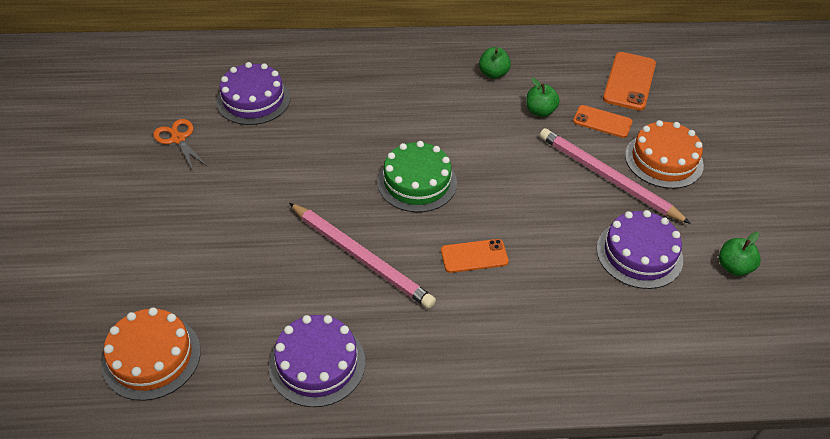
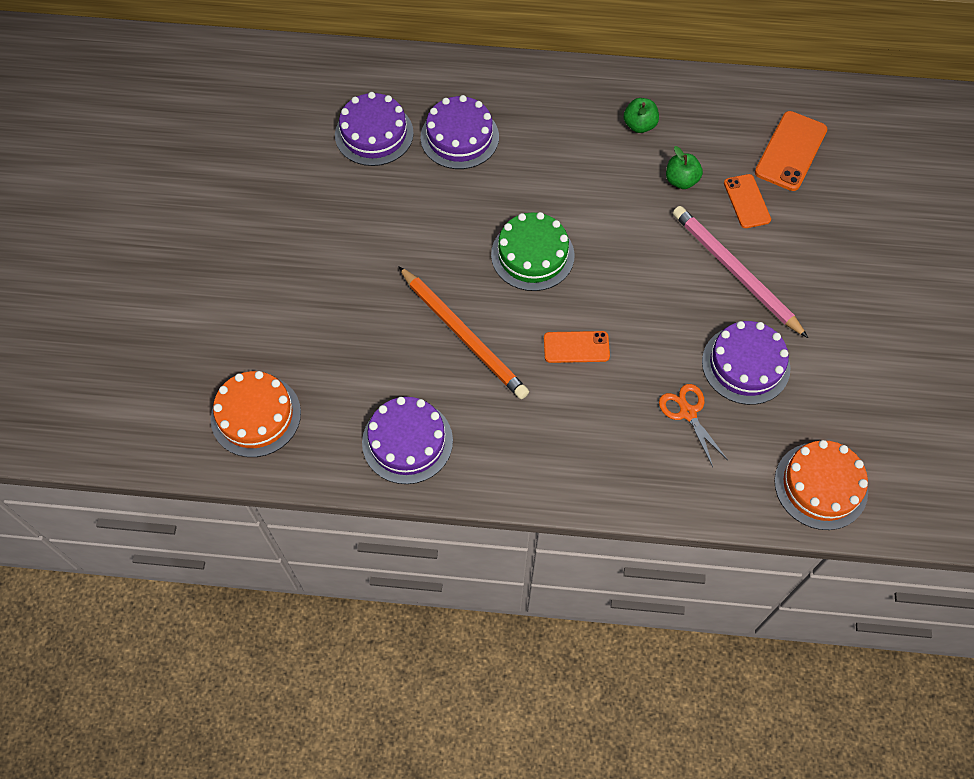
camera: 10 degrees right, 15 degrees up
orange scissors [153,119,208,171] -> orange scissors moved to [659,384,728,467]
pink pencil [289,203,436,309] -> orange pencil [398,266,529,399]
orange phone [573,105,632,138] -> orange phone turned 45 degrees clockwise [724,174,771,228]
orange cake [625,120,704,189] -> orange cake moved to [774,440,868,530]
green apple [719,232,761,276] -> none
none -> purple cake [420,95,499,169]

